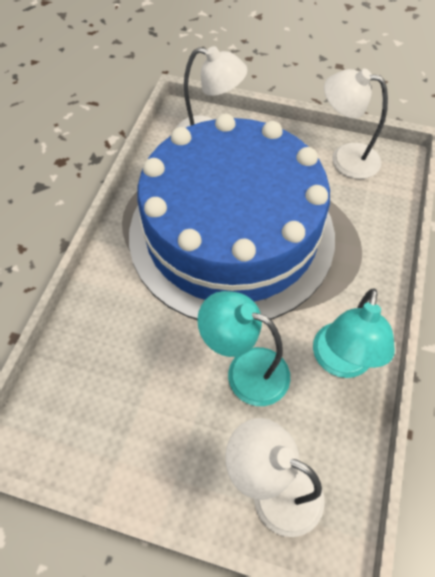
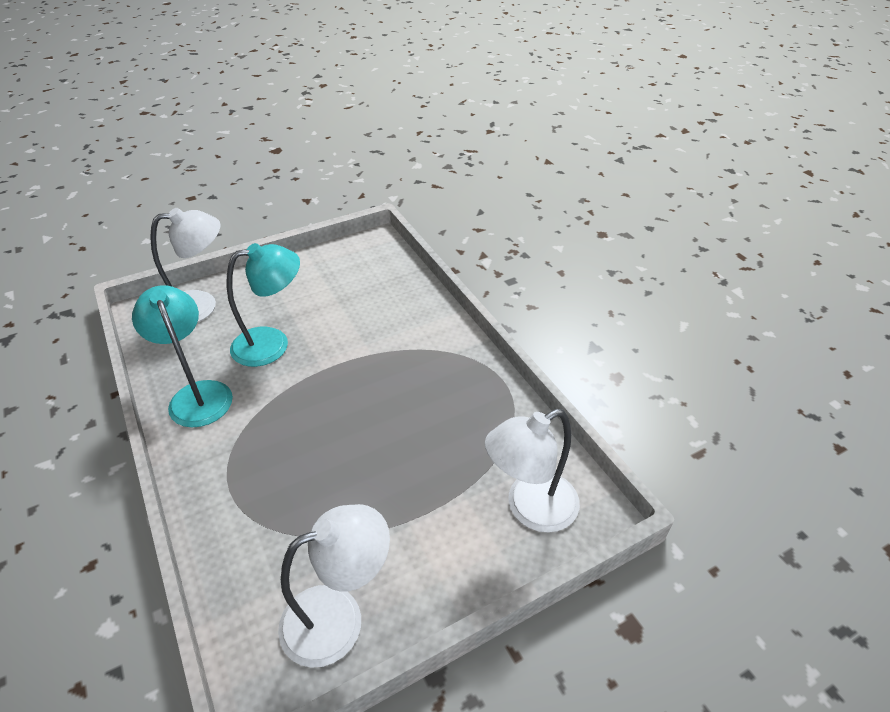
camera: 135 degrees right, 15 degrees down
blue cake [129,114,335,320] -> none

